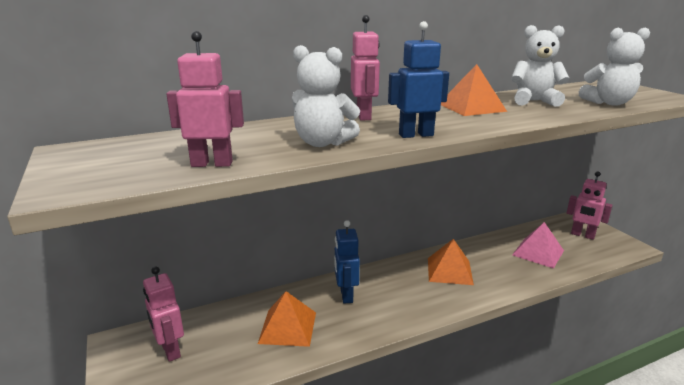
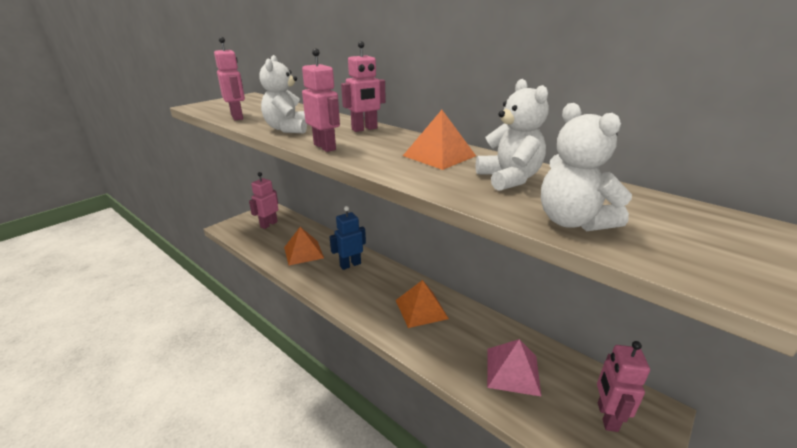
camera: 65 degrees right, 5 degrees up
blue robot [388,21,449,138] -> pink robot [302,48,340,152]

